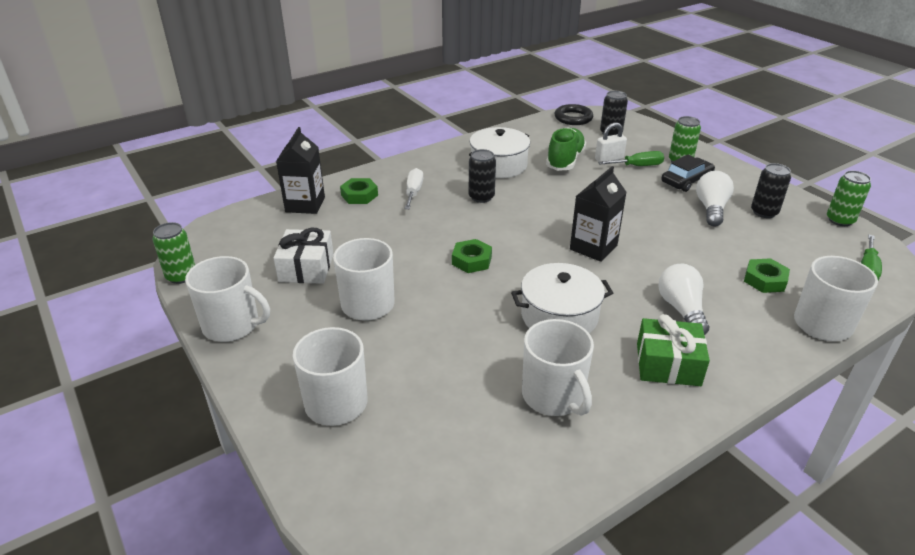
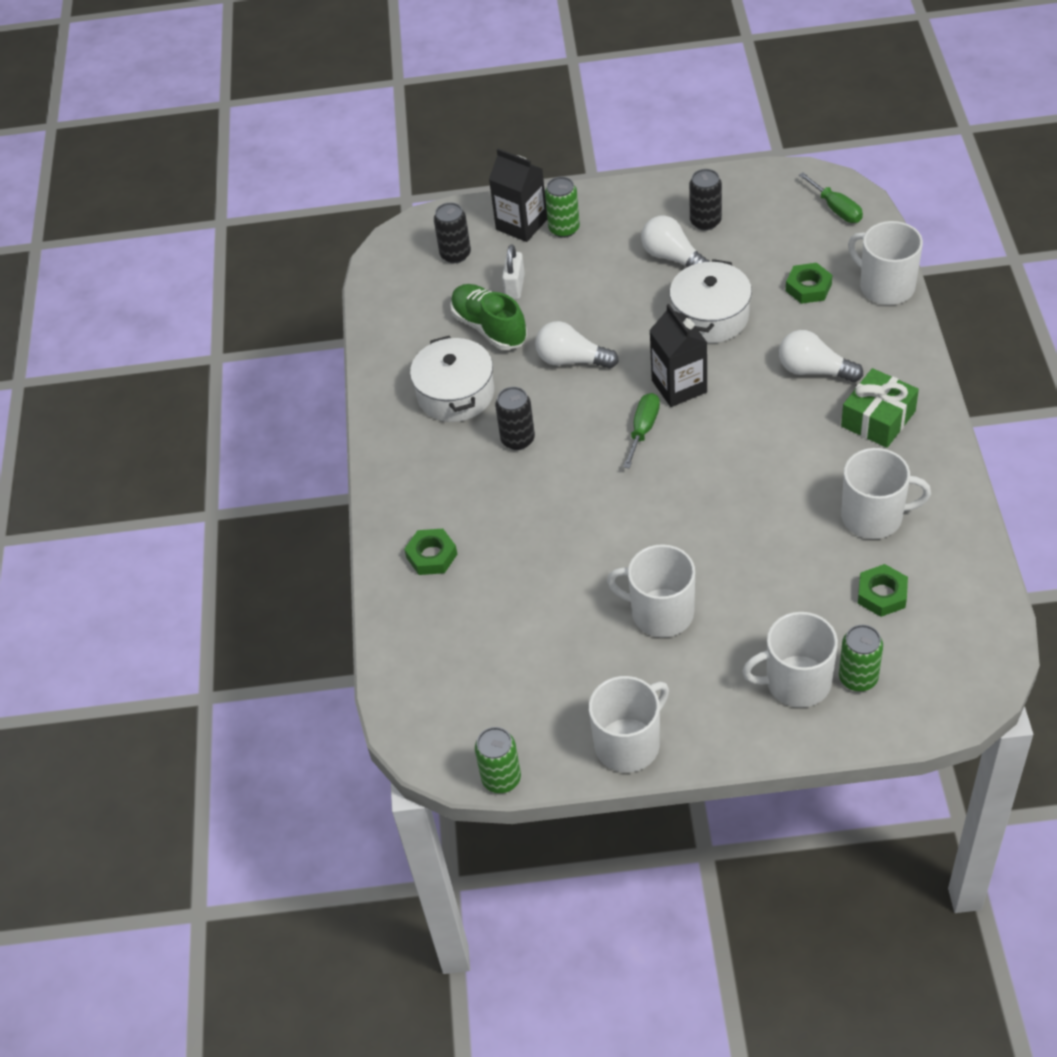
camera: 55 degrees left, 15 degrees up
white gift [273,228,334,284] -> none
black carton [276,127,325,214] -> black carton moved to [489,148,547,242]
white screwdriver [405,168,423,209] -> none
green nut [452,239,492,273] -> green nut moved to [858,564,908,617]
white pot [511,263,613,334] -> white pot moved to [670,259,752,343]
black ring [555,104,593,125] -> none
green screwdriver [598,151,664,166] -> green screwdriver moved to [623,393,660,468]
black car [661,155,715,192] -> none
green can [827,171,871,226] -> green can moved to [839,625,883,691]
none -> white light bulb [535,321,619,369]

